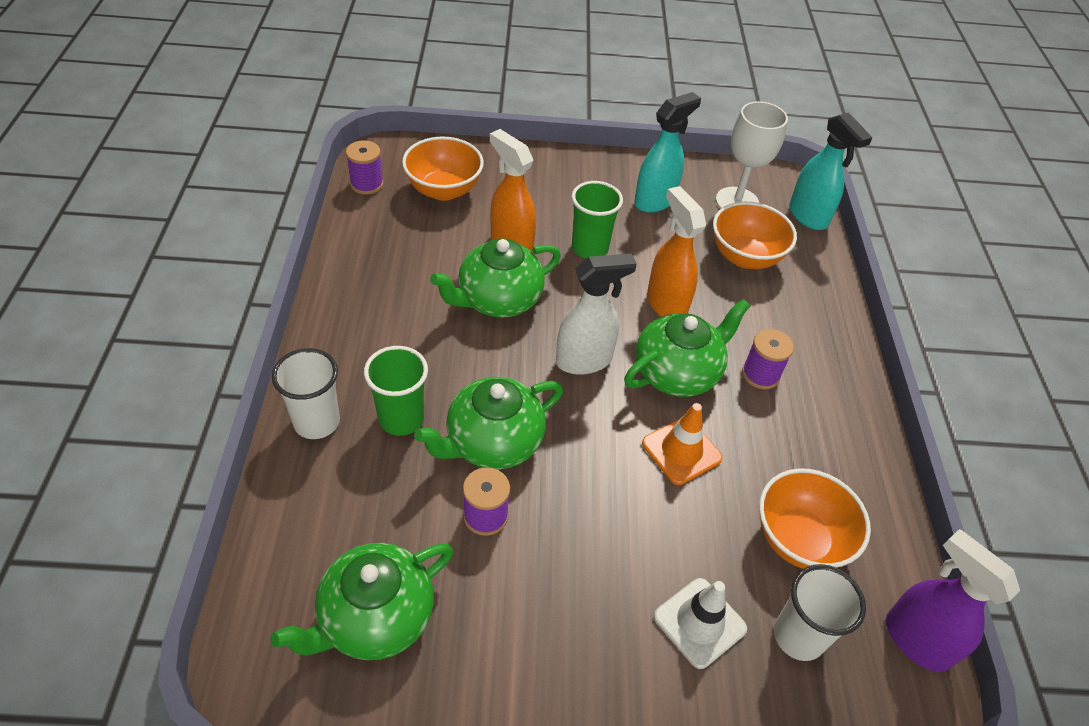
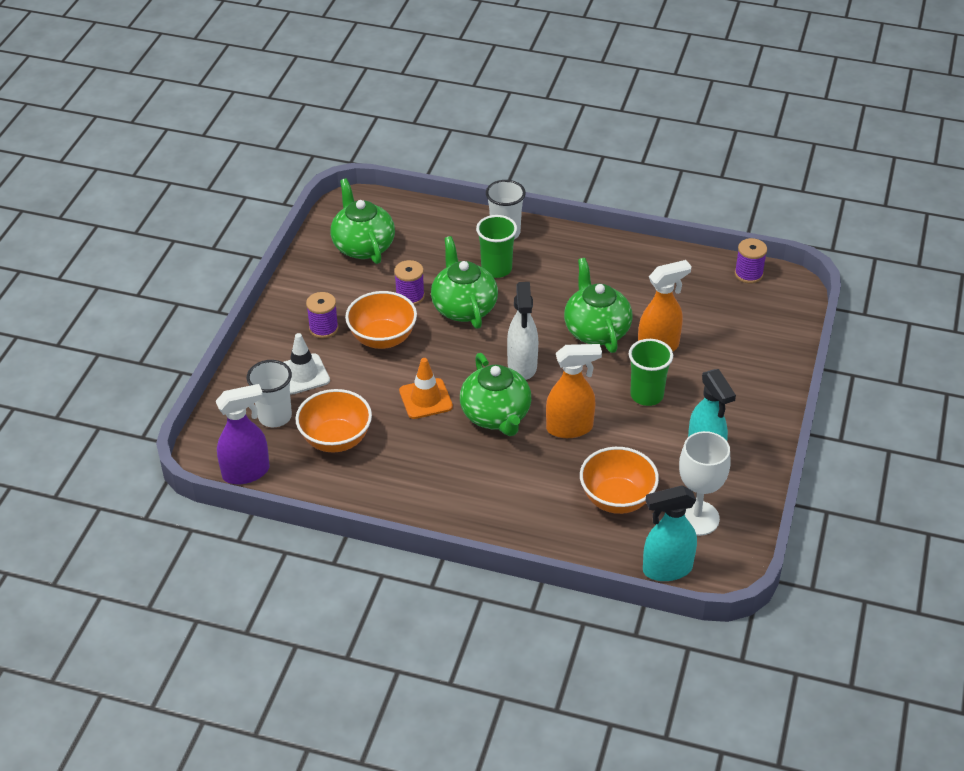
camera: 110 degrees right, 5 degrees down
orange bowl [402,137,484,201] -> orange bowl moved to [345,291,417,349]
purple spool [742,329,794,389] -> purple spool moved to [306,292,339,338]

